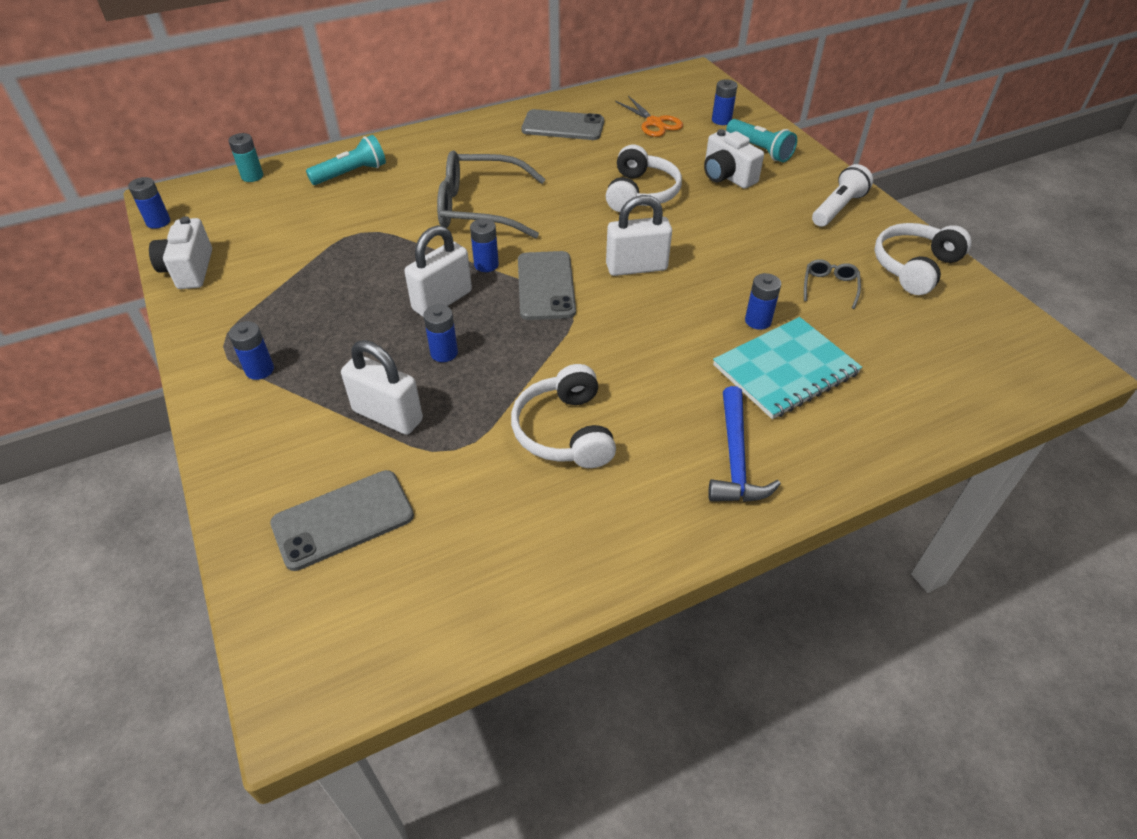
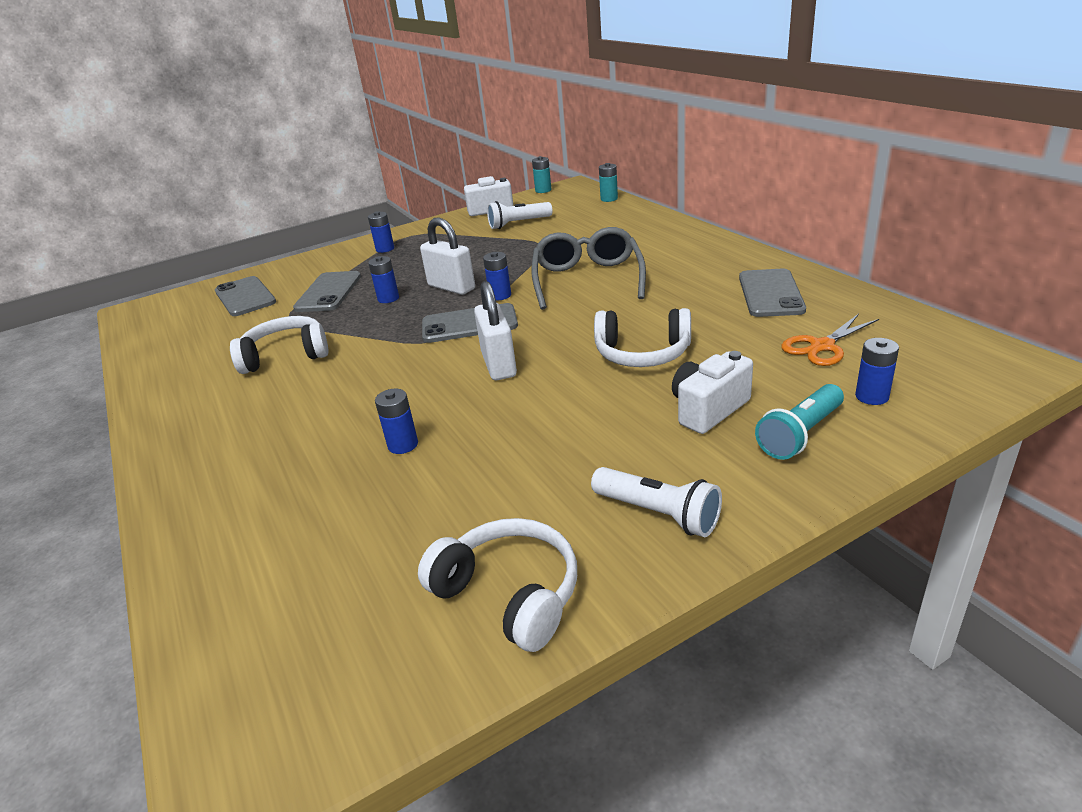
camera: 90 degrees right, 15 degrees down
blue battery [128,177,170,229] -> turquoise battery [532,156,551,193]
turquoise flashlight [306,135,386,185] -> none
white padlock [341,340,423,435] -> grey phone [293,271,361,312]
blue hammer [708,386,781,502] -> none
turquoise notebook [713,317,862,419] -> none
grey glasses [804,259,861,309] -> none
none -> white flashlight [487,201,553,229]

